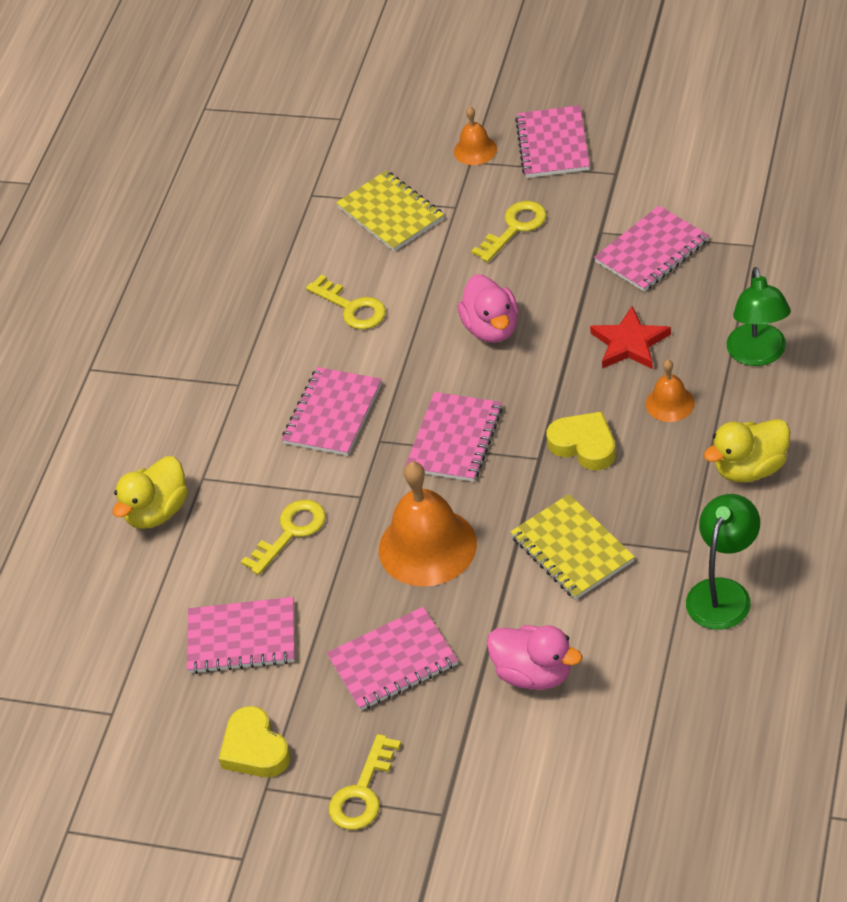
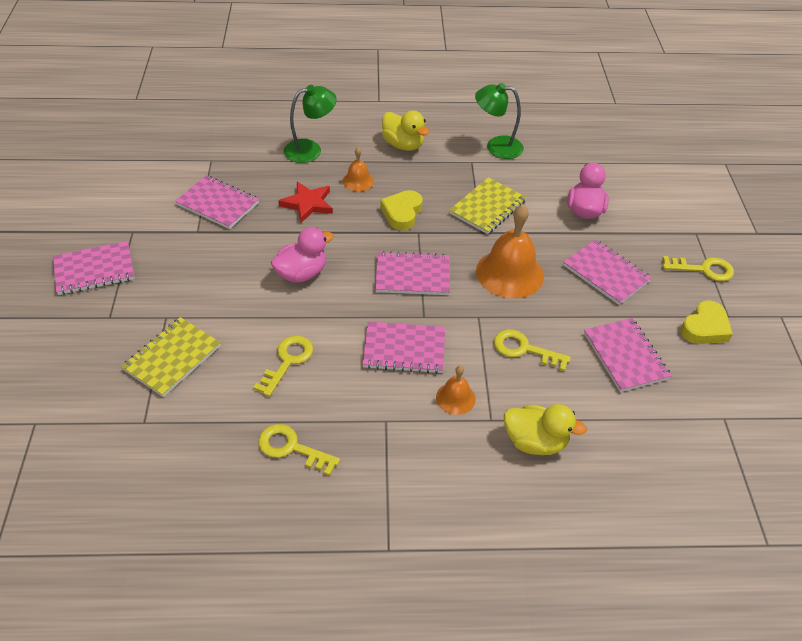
camera: 115 degrees left, 0 degrees up
orange bell [454,106,497,165] -> orange bell moved to [436,366,476,415]
yellow key [471,201,547,262] -> yellow key moved to [258,424,340,476]

